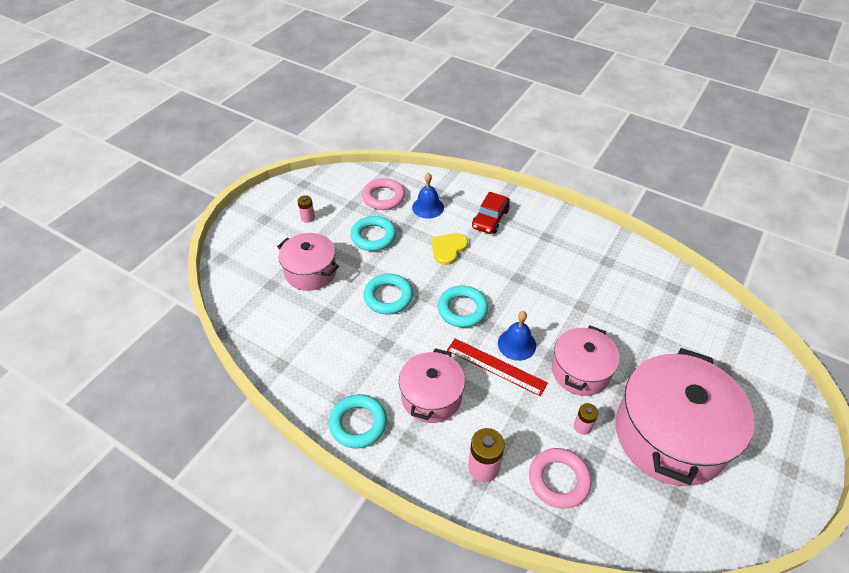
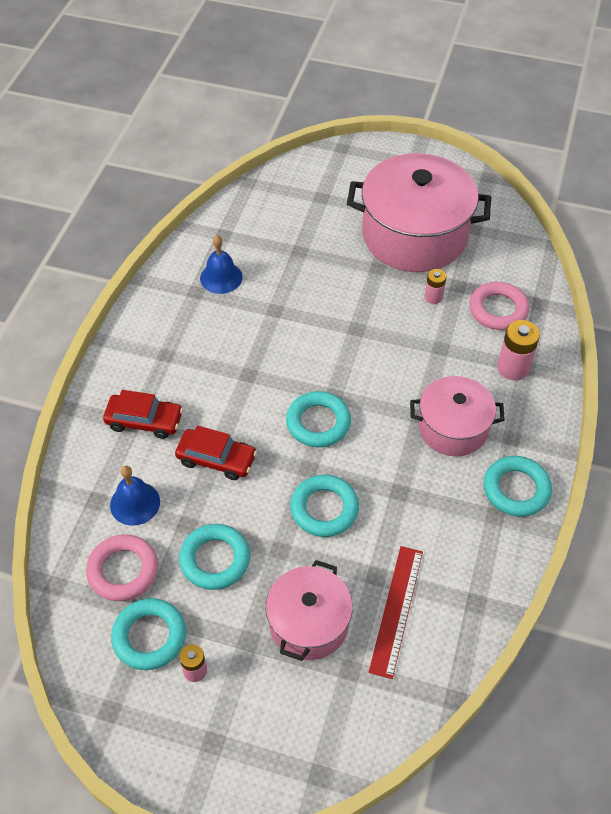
camera: 105 degrees left, 5 degrees up
yellow heart [431,233,468,265] -> red car [175,426,257,480]
red ruler [447,338,548,396] -> red ruler moved to [369,546,423,679]
blue bell [498,311,536,361] -> blue bell moved to [200,235,243,294]
pink pot [552,325,620,396] -> none
none -> turquoise ring [111,598,186,670]

